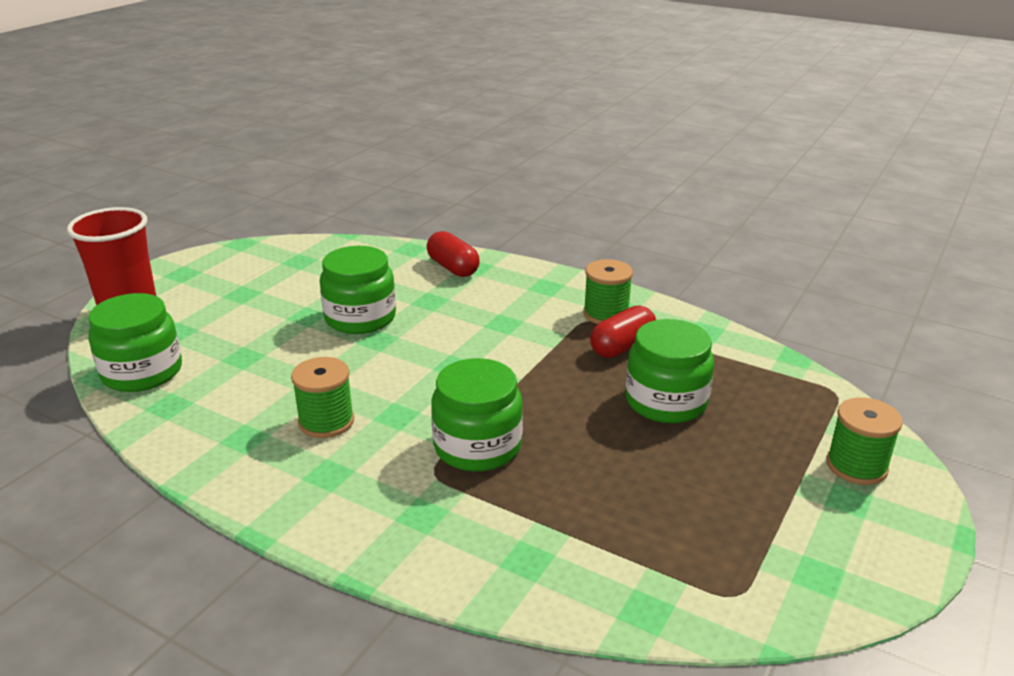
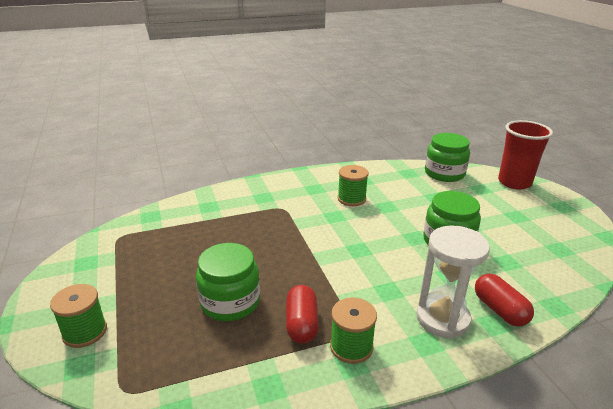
camera: 130 degrees right, 0 degrees up
red capsule [427,231,480,277] -> red capsule turned 60 degrees clockwise [475,274,534,327]
green jar [431,358,523,472] -> none
none -> white hourglass [416,225,490,339]

